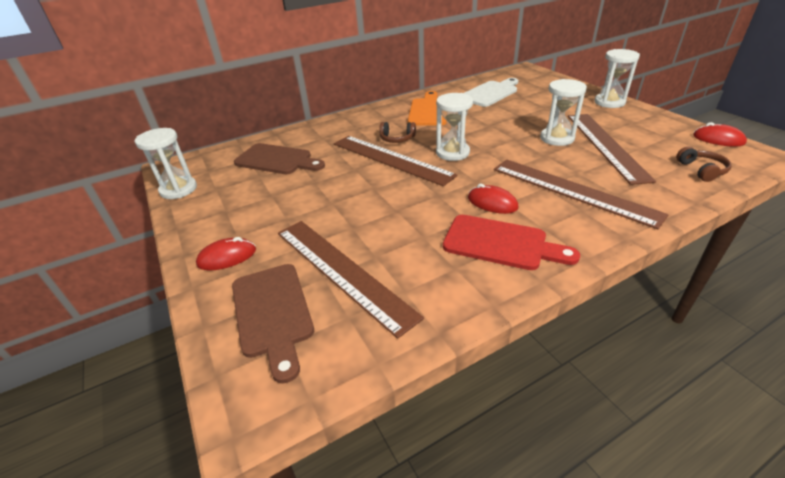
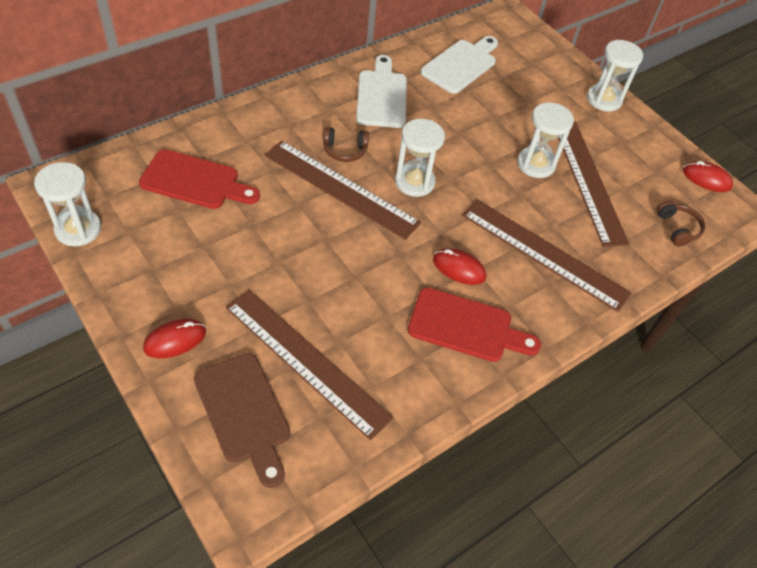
camera: 15 degrees left, 15 degrees up
brown cutting board [234,143,325,174] -> red cutting board [139,149,260,209]
orange cutting board [408,91,447,126] -> white cutting board [356,55,407,128]

